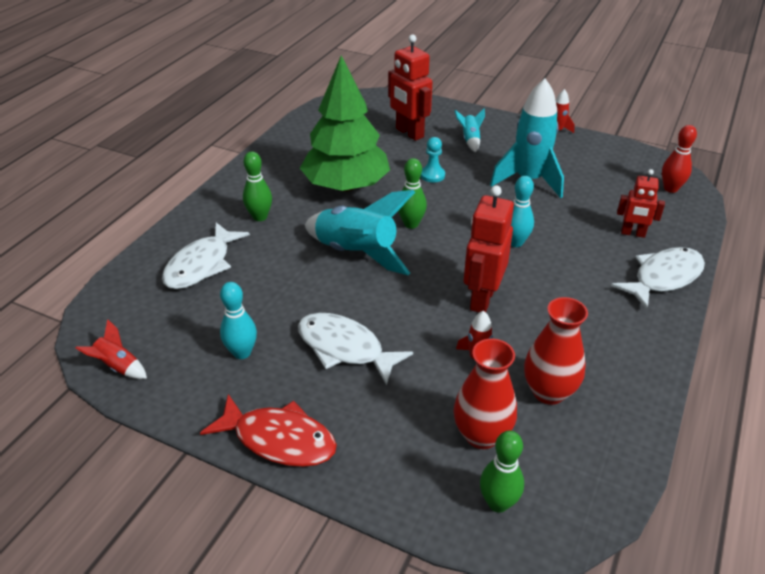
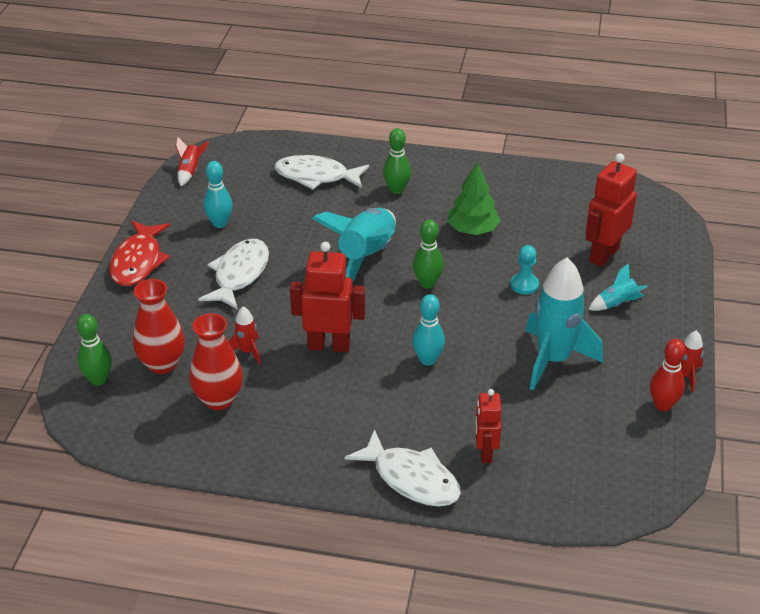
camera: 75 degrees right, 0 degrees up
green tree [300,55,390,192] -> green tree [447,162,501,235], size x0.57
red bowling pin [662,125,697,193] -> red bowling pin moved to [650,339,686,411]

